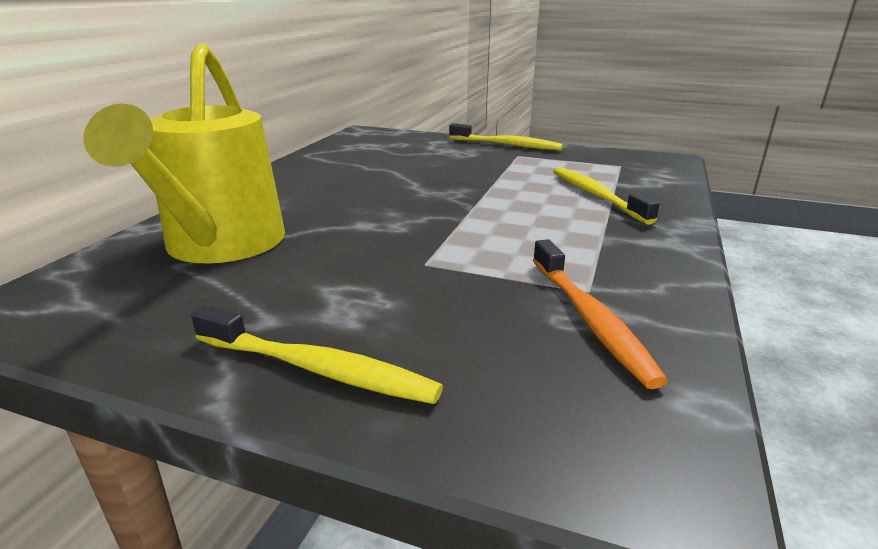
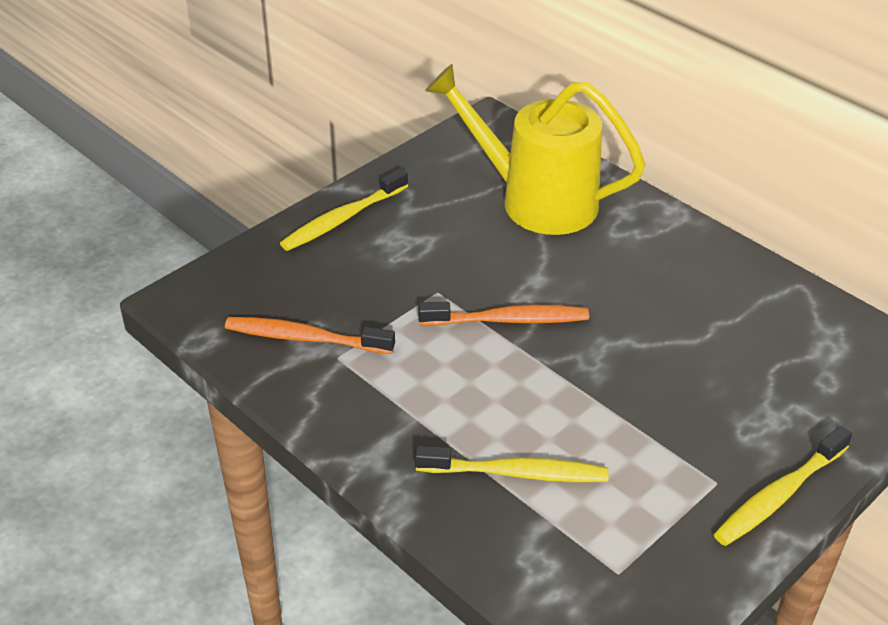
camera: 115 degrees right, 15 degrees up
none -> orange toothbrush [418,302,589,326]

